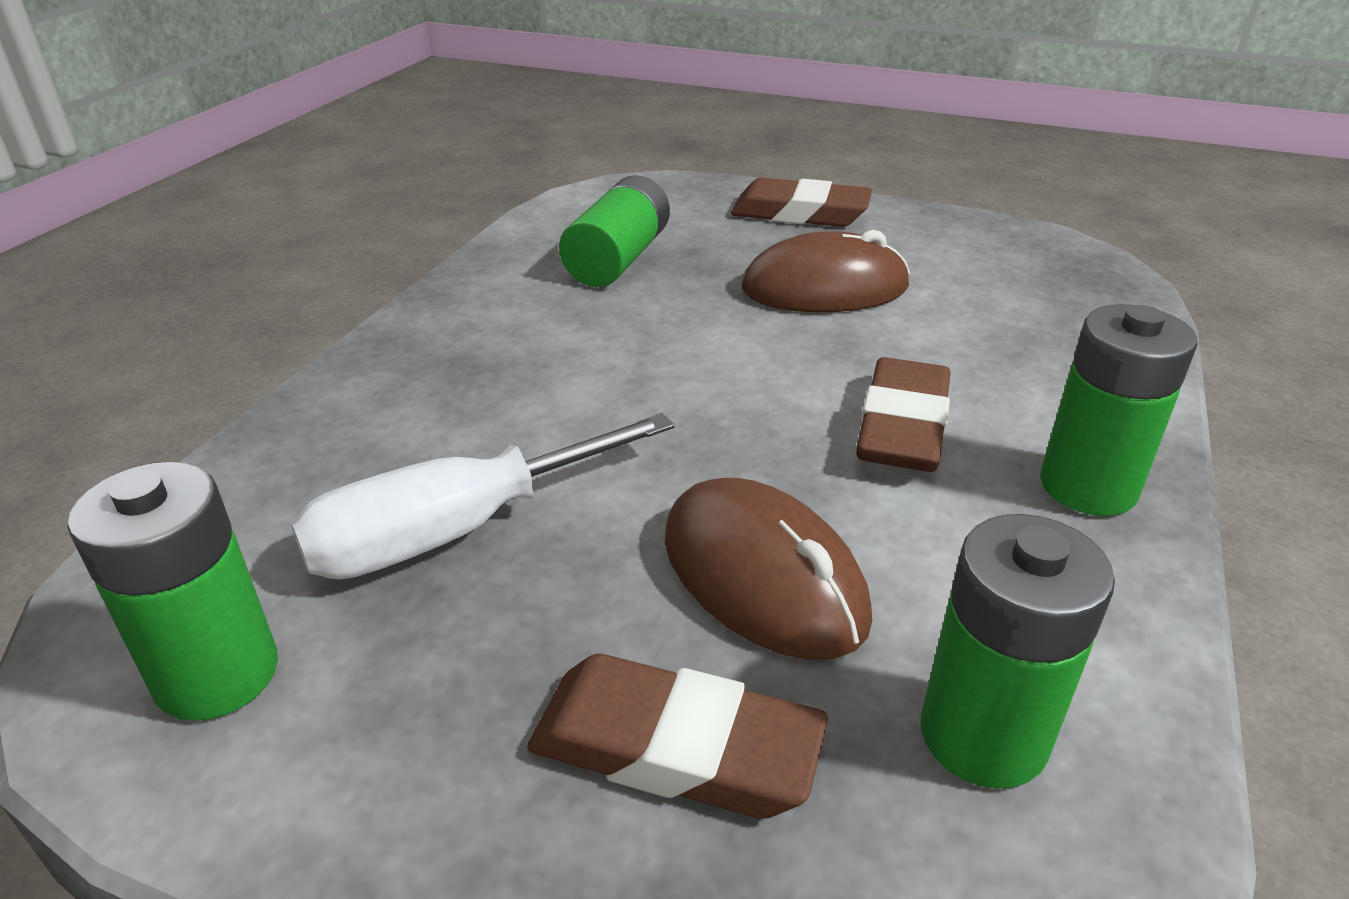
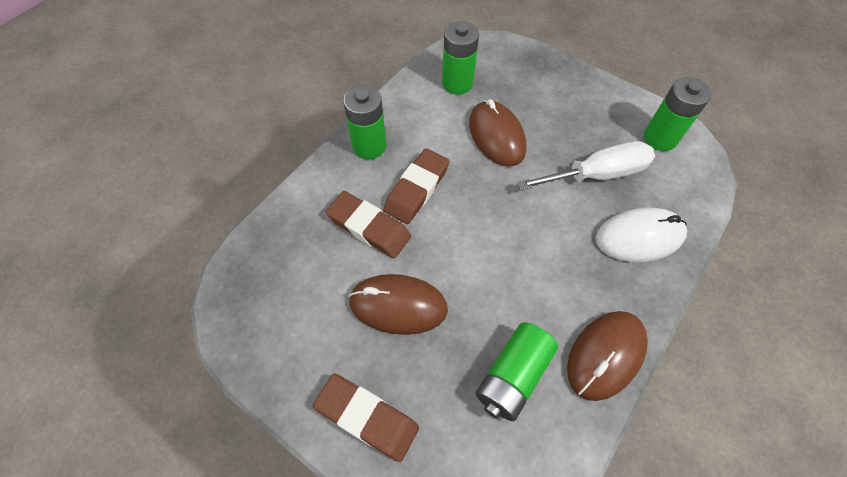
camera: 165 degrees left, 25 degrees up
brown eraser [527,654,828,819] -> brown eraser moved to [326,191,411,258]
none -> brown mouse [567,311,648,401]
none -> white mouse [596,207,687,262]

